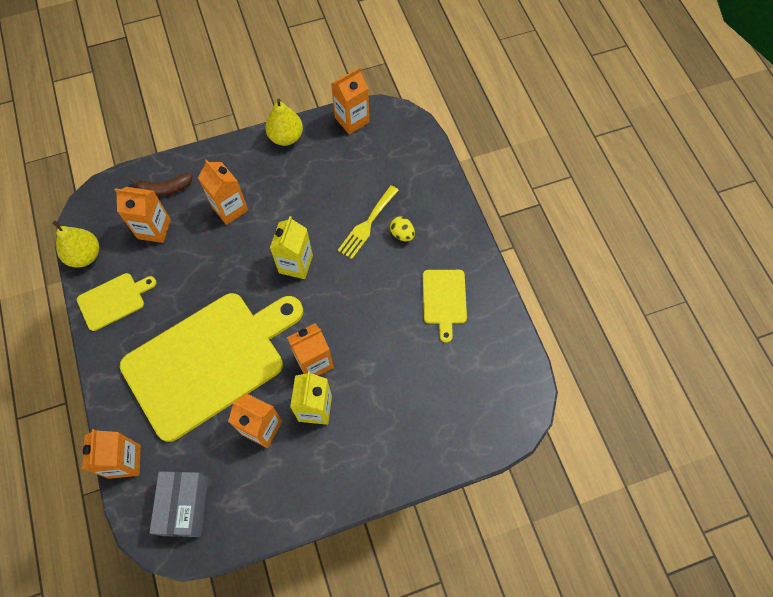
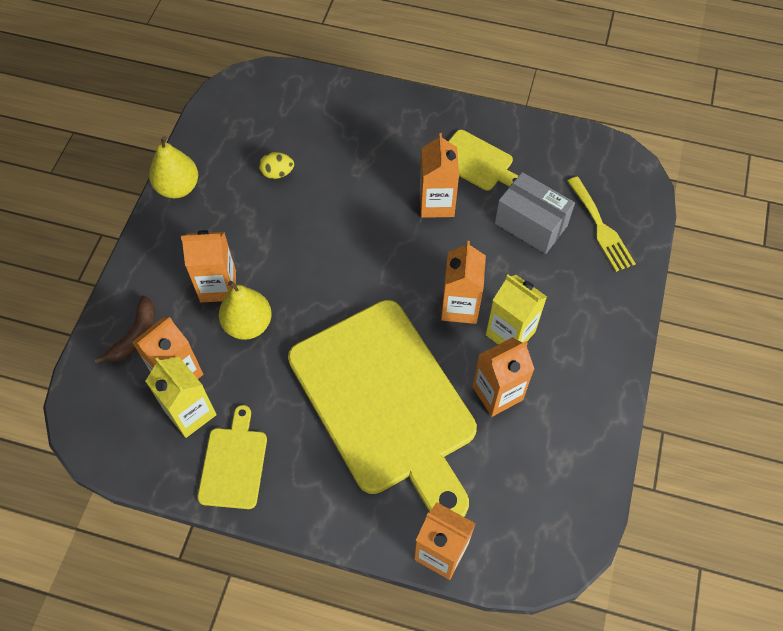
camera: 55 degrees left, 5 degrees down
yellow pear [53,221,99,268] -> yellow pear moved to [219,281,272,340]
yellow cutting board [120,293,303,442] -> yellow cutting board turned 150 degrees clockwise [288,300,477,517]
grey box [149,471,208,537] -> grey box moved to [495,172,575,254]
yellow carton [270,216,313,279] -> yellow carton moved to [146,357,217,438]
orange carton [331,67,369,134] -> orange carton moved to [420,133,459,218]
yellow fork [338,185,399,259] -> yellow fork moved to [567,177,636,272]
yellow egg [390,216,415,242] -> yellow egg moved to [259,152,294,179]

